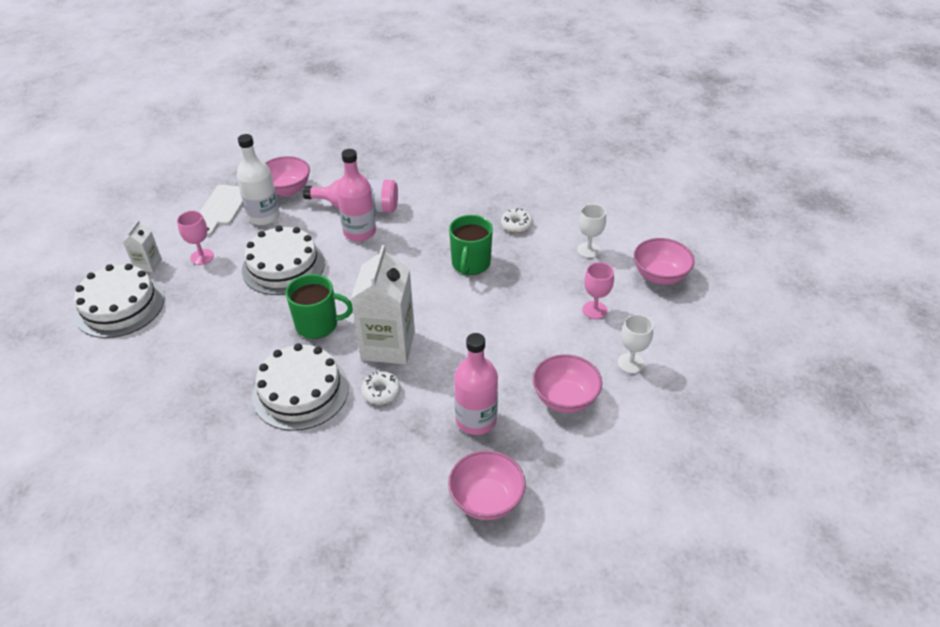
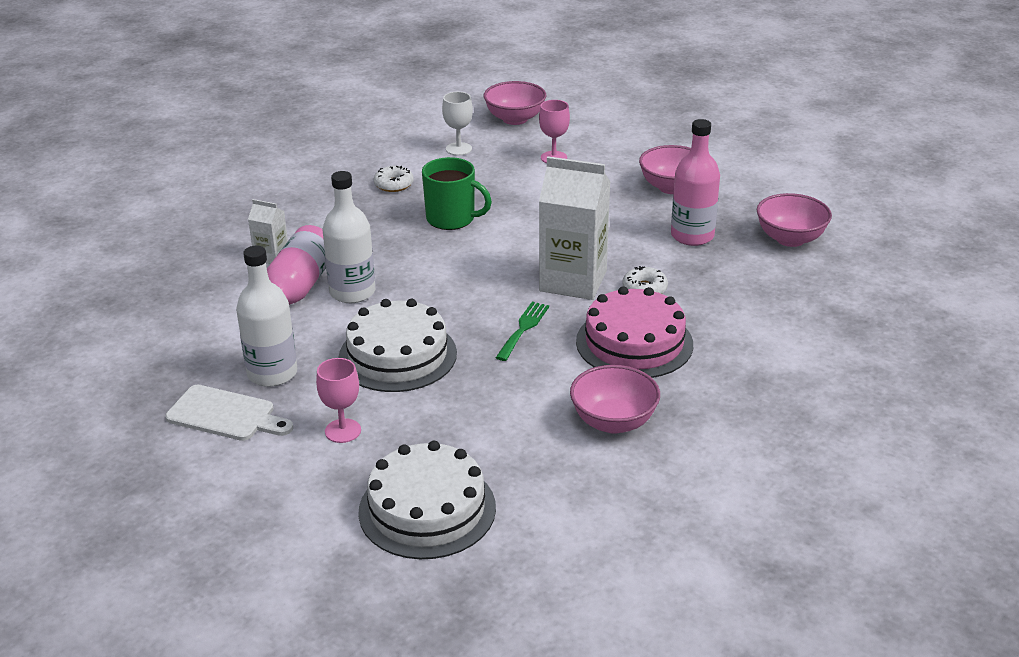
camera: 80 degrees left, 10 degrees down
white carton [123,220,162,273] -> white carton moved to [248,199,288,264]
white cake [252,343,349,431] -> pink cake [576,286,693,378]
pink bowl [265,156,310,196] -> pink bowl moved to [570,365,660,434]
green mug [286,274,353,339] -> green fork [496,302,549,361]
pink bottle [337,149,376,241] -> white bottle [323,171,375,303]
white goblet [618,314,653,374] -> none

